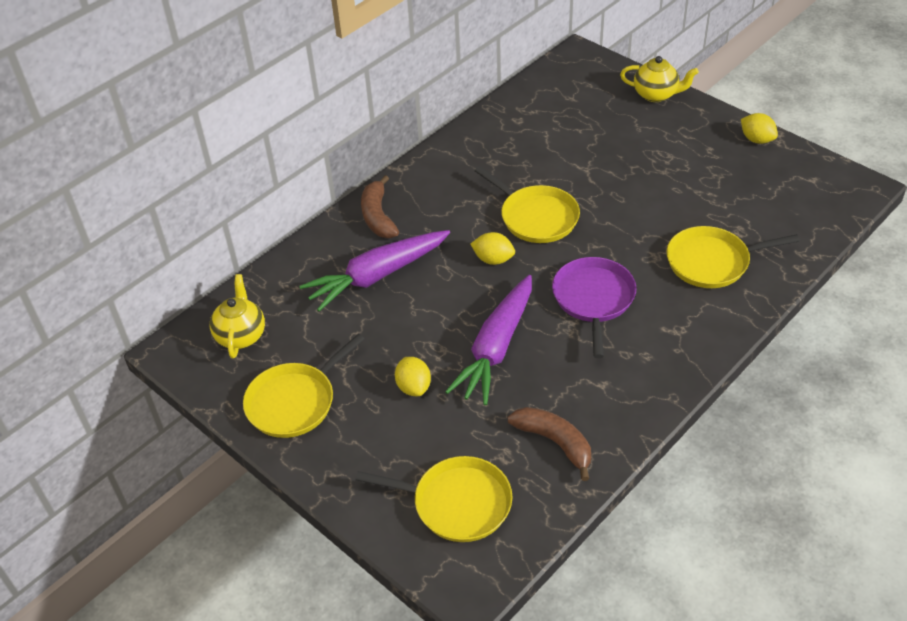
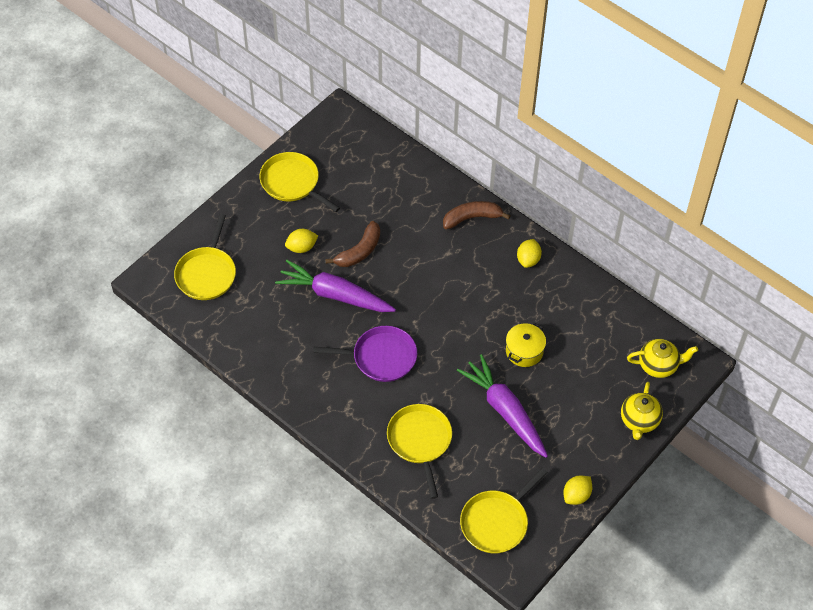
camera: 85 degrees right, 10 degrees up
yellow teapot [210,274,265,358] -> yellow teapot moved to [627,339,698,378]
purple carrot [299,230,450,312] -> purple carrot moved to [457,354,548,458]
yellow lemon [470,232,515,265] -> yellow lemon moved to [517,239,542,268]
yellow pan [475,166,580,243] -> yellow pan moved to [460,467,547,553]
brown banana [508,407,591,481] -> brown banana moved to [325,221,380,267]
none -> yellow pot [506,322,546,367]

